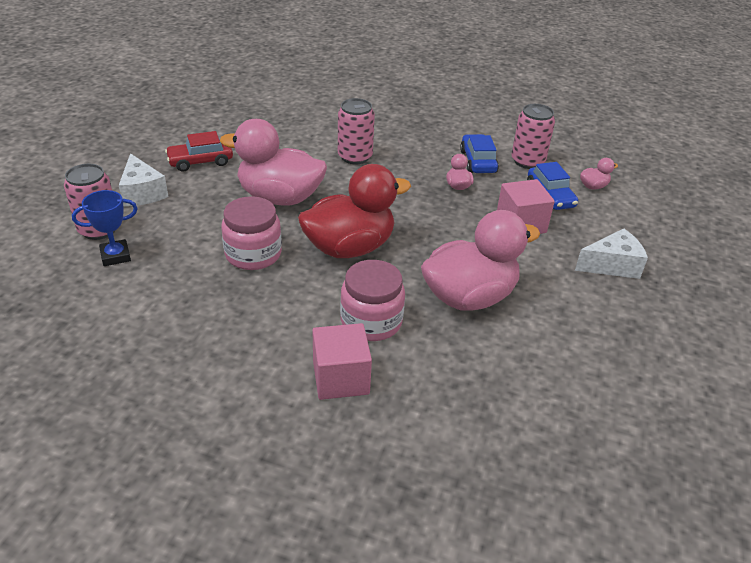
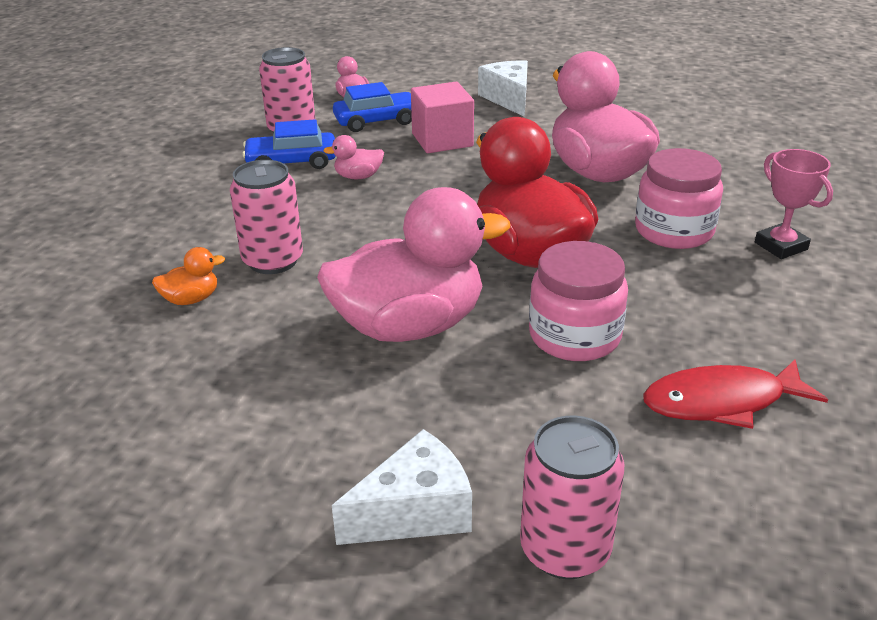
camera: 90 degrees left, 5 degrees down
blue trophy [72,190,138,266] -> none
red car [165,131,233,172] -> none
pink duck [220,119,327,206] -> pink duck turned 120 degrees counterclockwise [317,187,510,342]
pink cube [312,323,372,400] -> pink trophy [755,149,833,259]
none -> orange duck [152,247,225,305]
none -> red fish [643,360,828,429]

